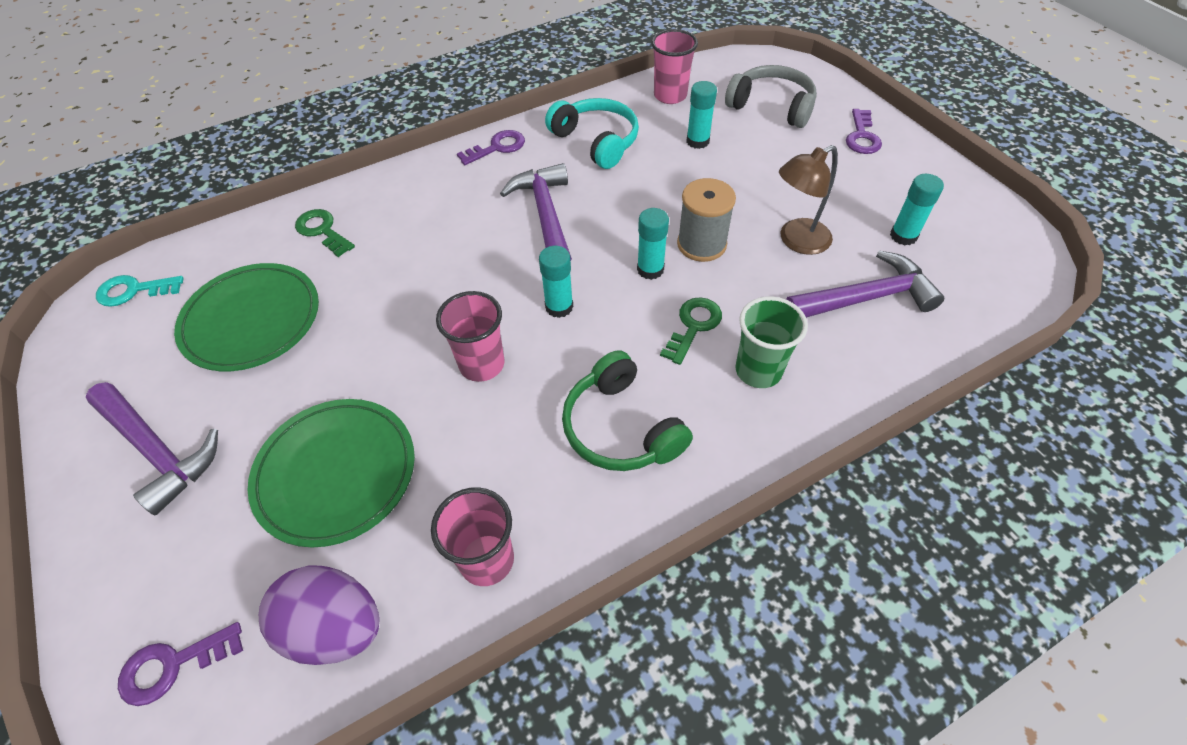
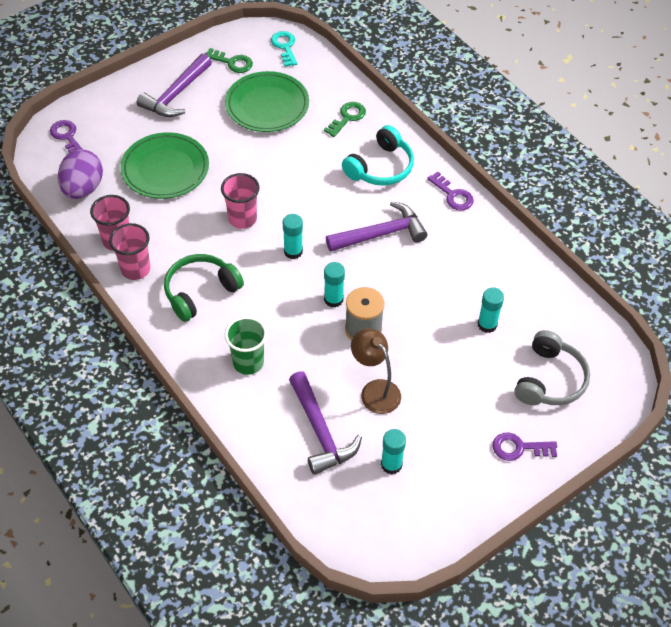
camera: 80 degrees right, 0 degrees up
turquoise headphones [545,98,639,169] -> turquoise headphones moved to [342,125,414,186]
pink cup [651,29,698,104] -> pink cup moved to [109,223,150,280]
green key [660,297,722,365] -> green key moved to [205,48,253,73]

